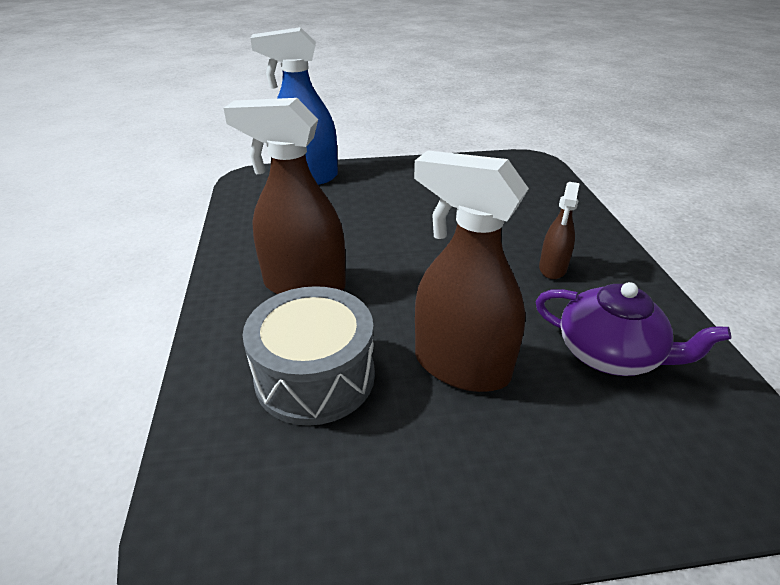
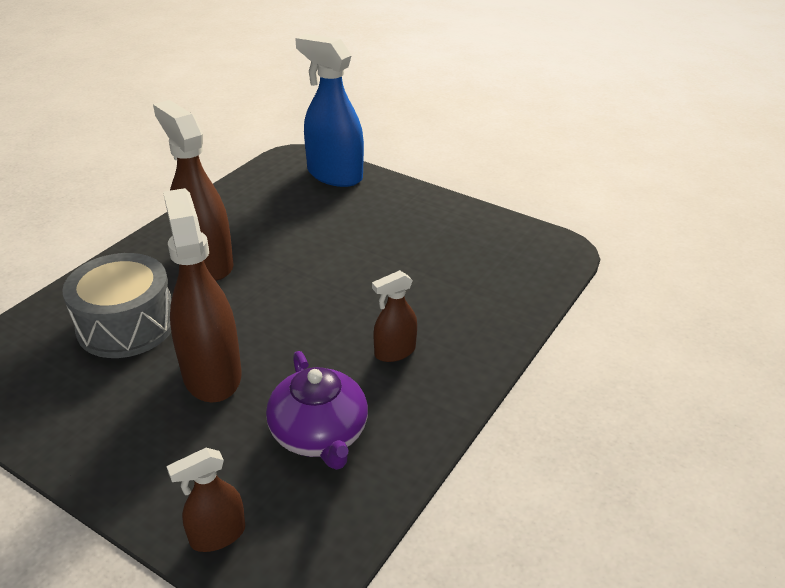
camera: 40 degrees right, 0 degrees up
none -> brown spray bottle [166,448,245,552]

